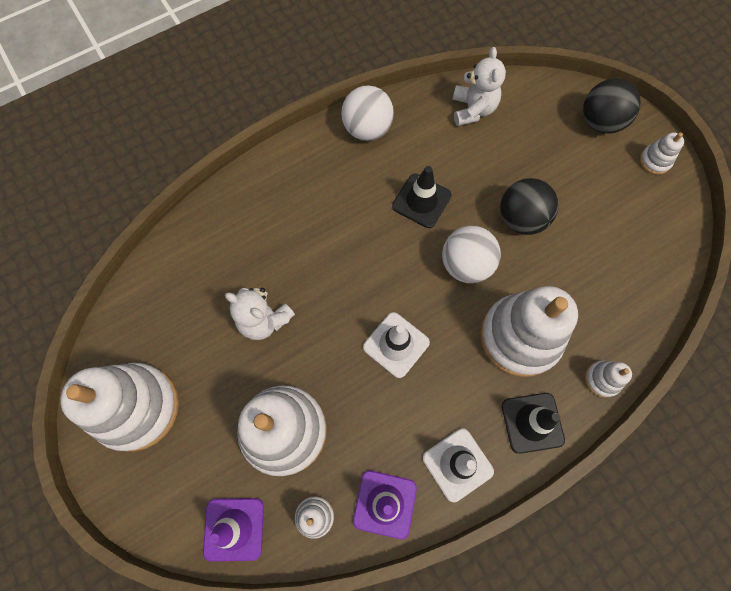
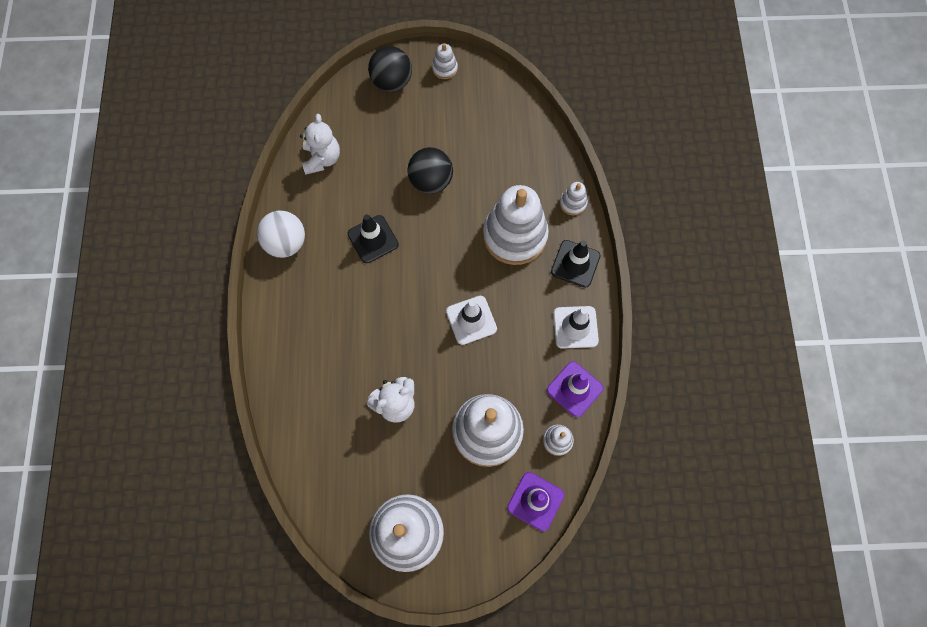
camera: 60 degrees left, 0 degrees up
white ball [442,226,501,283] -> none
white teddy bear [452,47,506,126] -> white teddy bear turned 60 degrees clockwise [300,114,340,174]

